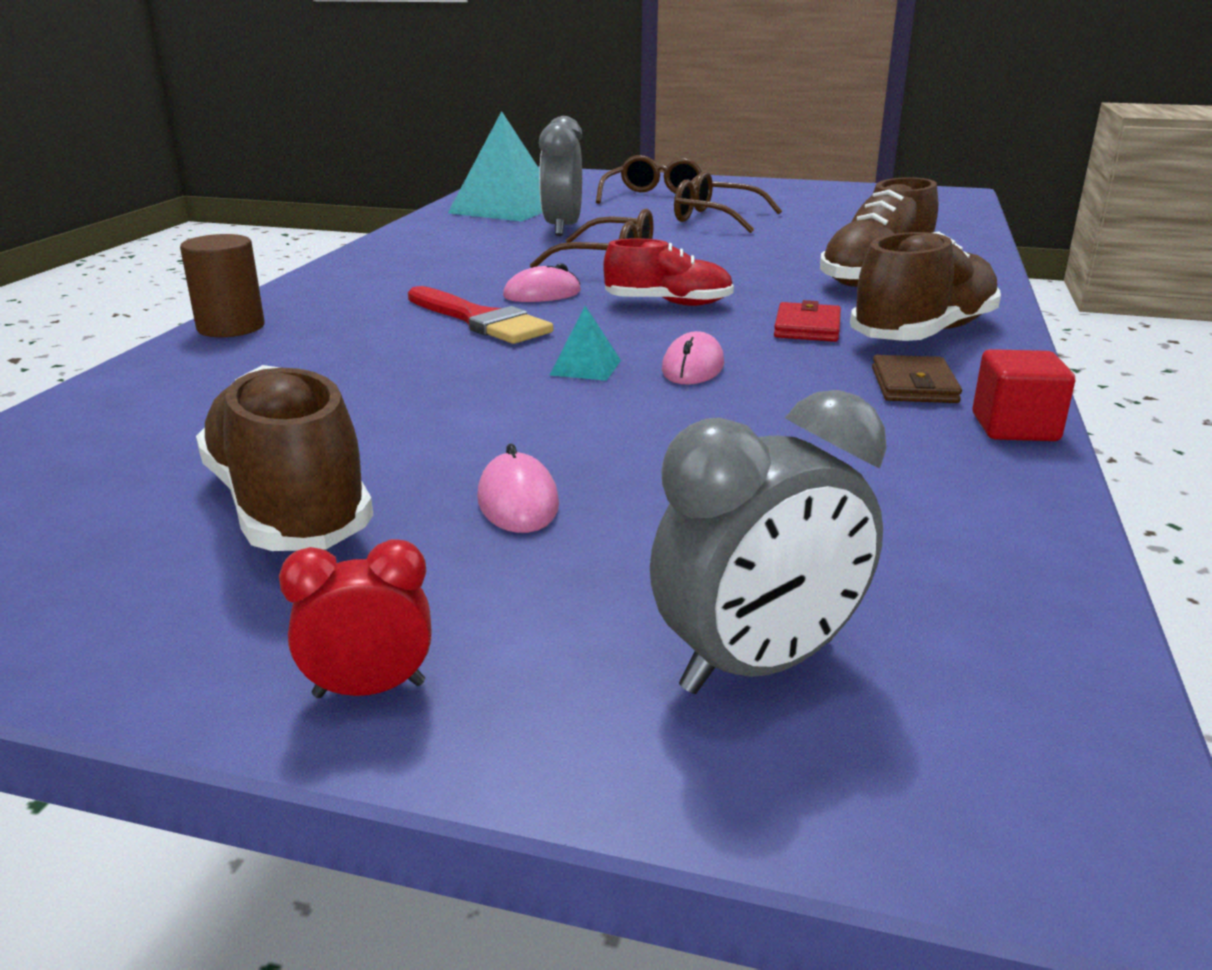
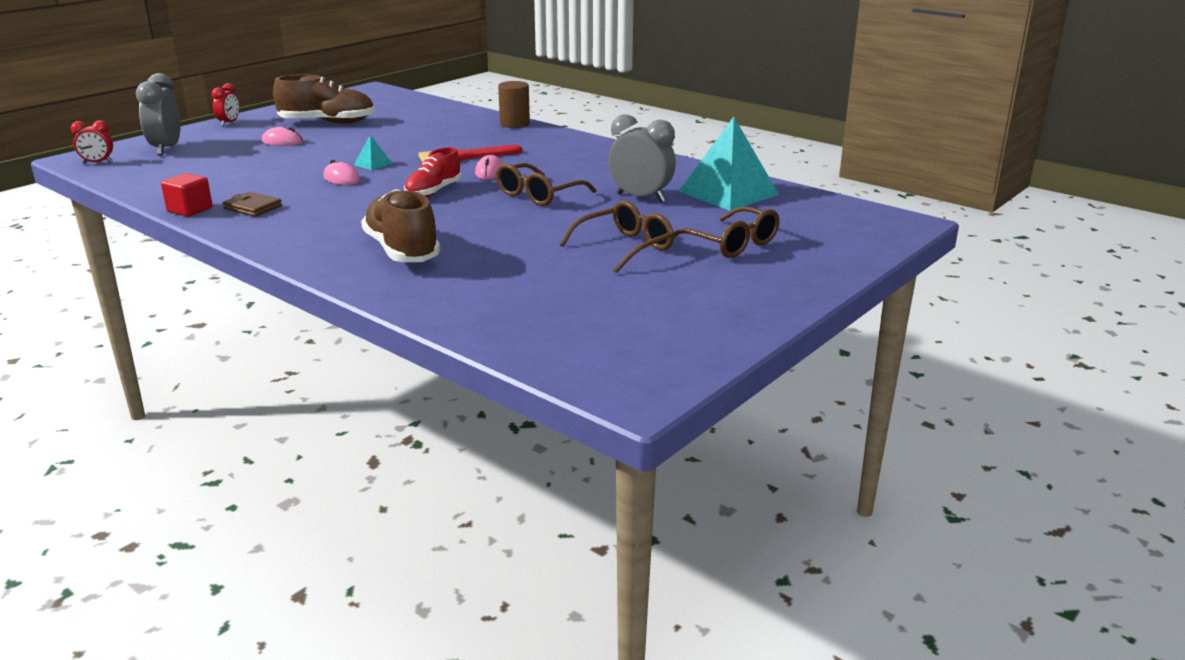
camera: 115 degrees right, 0 degrees up
red wallet [774,300,841,342] -> none
brown shoe [850,231,1001,341] -> none
none -> red clock [71,120,113,164]

